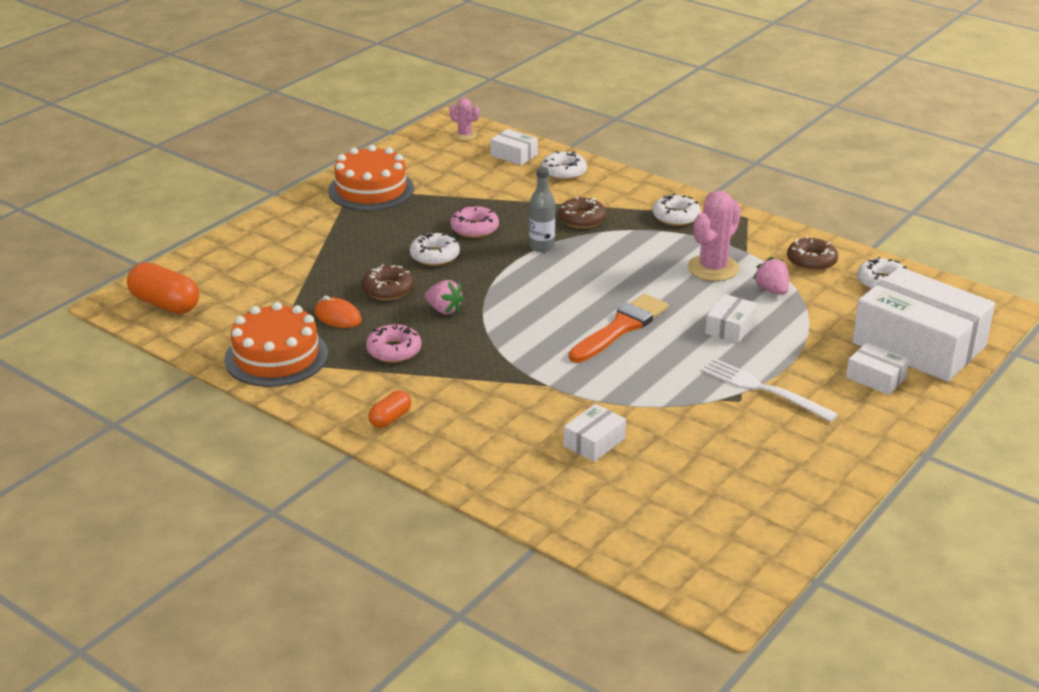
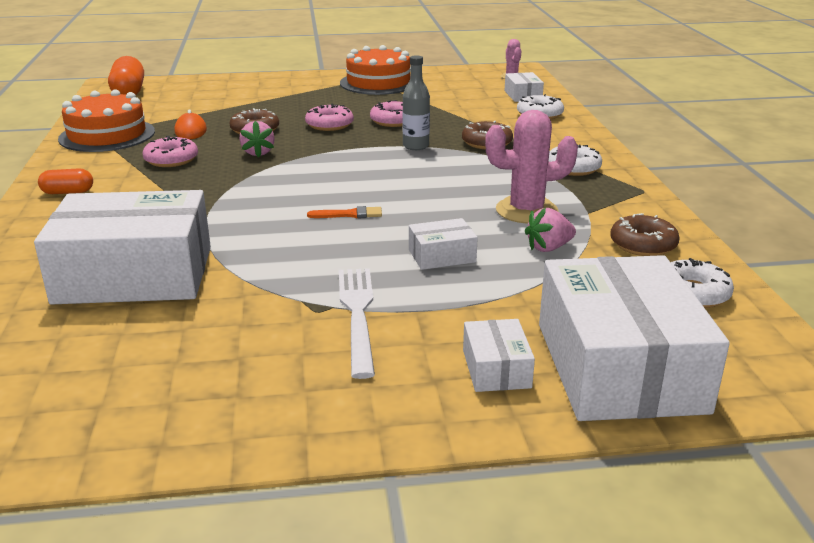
camera: 45 degrees right, 5 degrees down
white donut [410,231,460,266] -> pink donut [305,104,354,131]
white box [563,404,626,462] -> white box [34,190,211,305], size x2.29
orange brush [569,294,669,363] -> orange brush [307,206,382,218], size x0.47
pink strawberry [753,257,789,295] -> pink strawberry turned 135 degrees counterclockwise [525,208,576,252]

